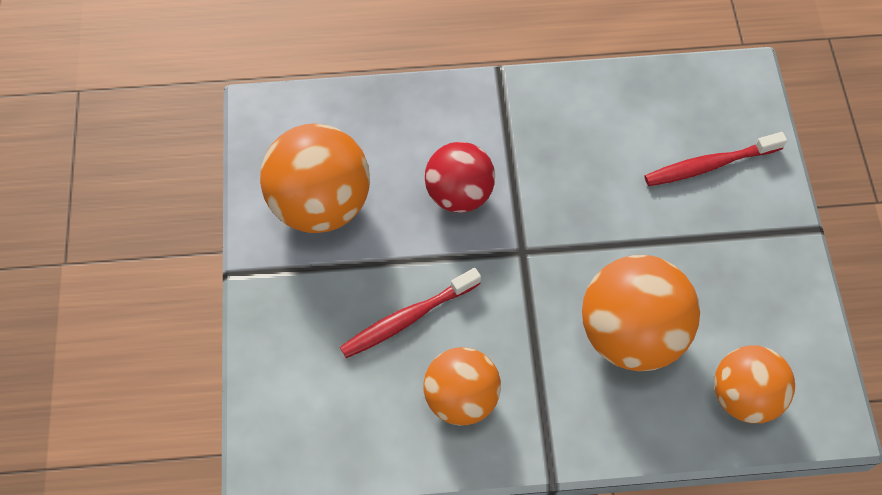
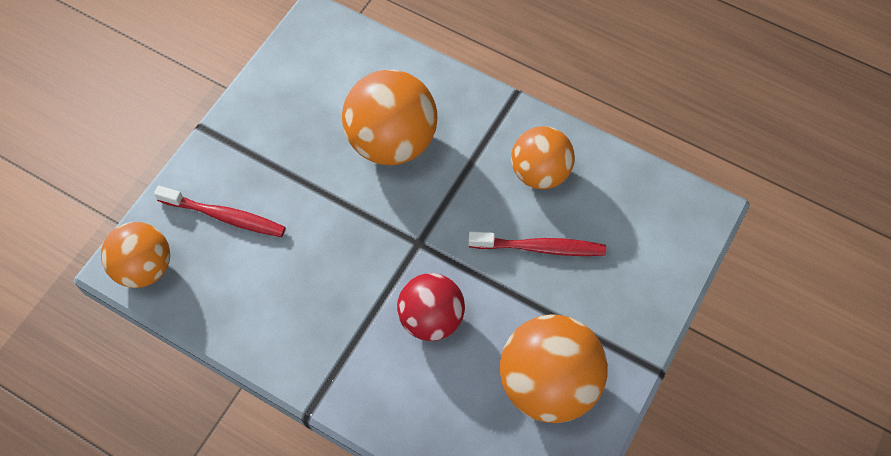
camera: 145 degrees left, 0 degrees up
orange ball [714,345,795,423] -> orange ball moved to [101,222,170,288]

